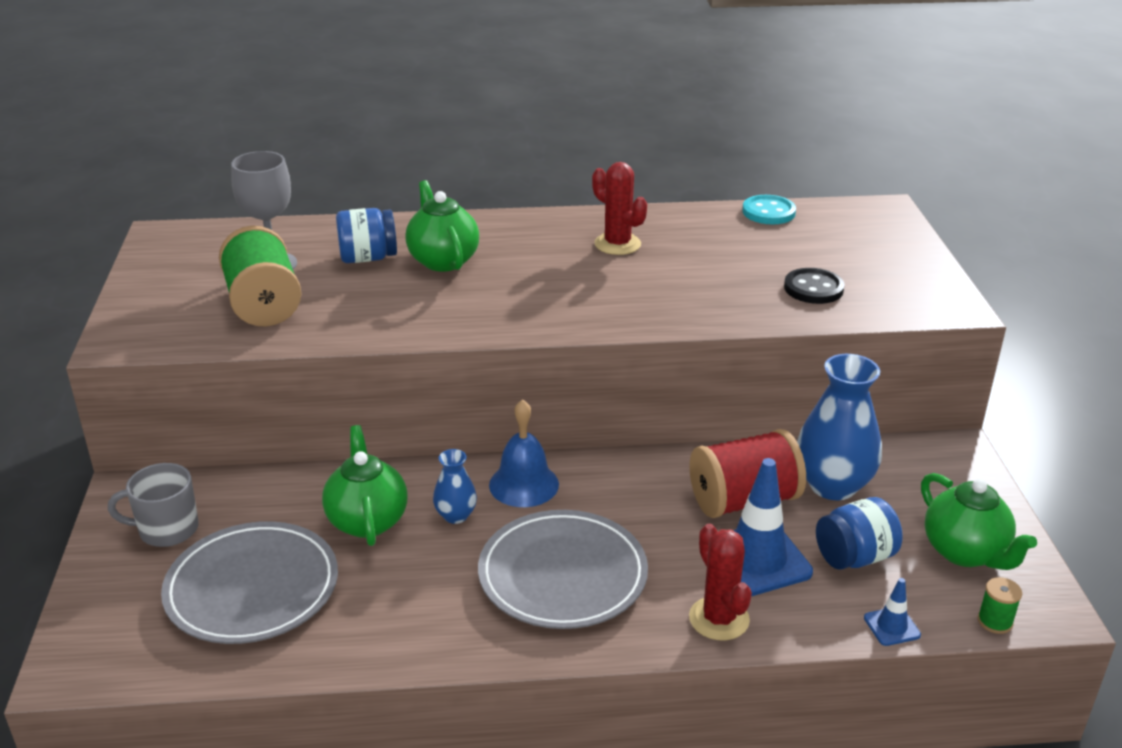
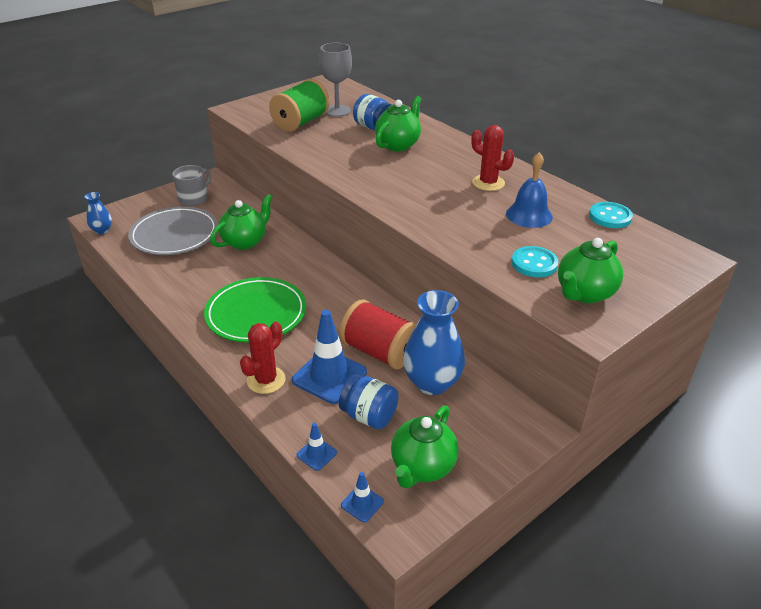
camera: 55 degrees right, 5 degrees up
grey mug [108,463,199,547] -> grey mug turned 75 degrees clockwise [172,165,211,206]
blue vase [433,449,477,524] -> blue vase moved to [84,192,112,234]
grey plate [478,510,648,629] -> green plate [204,277,306,343]
blue bell [489,399,559,507] -> blue bell moved to [506,152,553,228]
red cactus [592,162,647,255] -> red cactus turned 60 degrees counterclockwise [472,125,514,191]
black button [784,268,845,304] -> turquoise button [512,246,558,278]
green spool [978,577,1022,634] -> blue traffic cone [341,472,384,522]
none -> green teapot [558,238,623,303]

